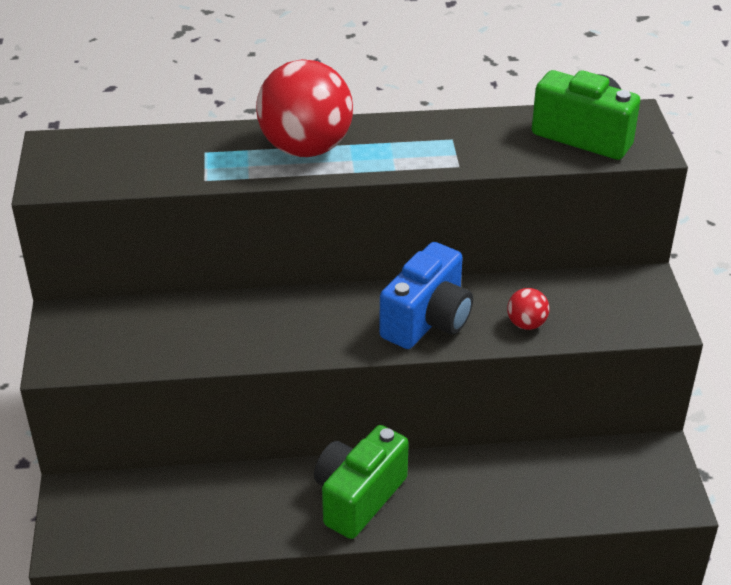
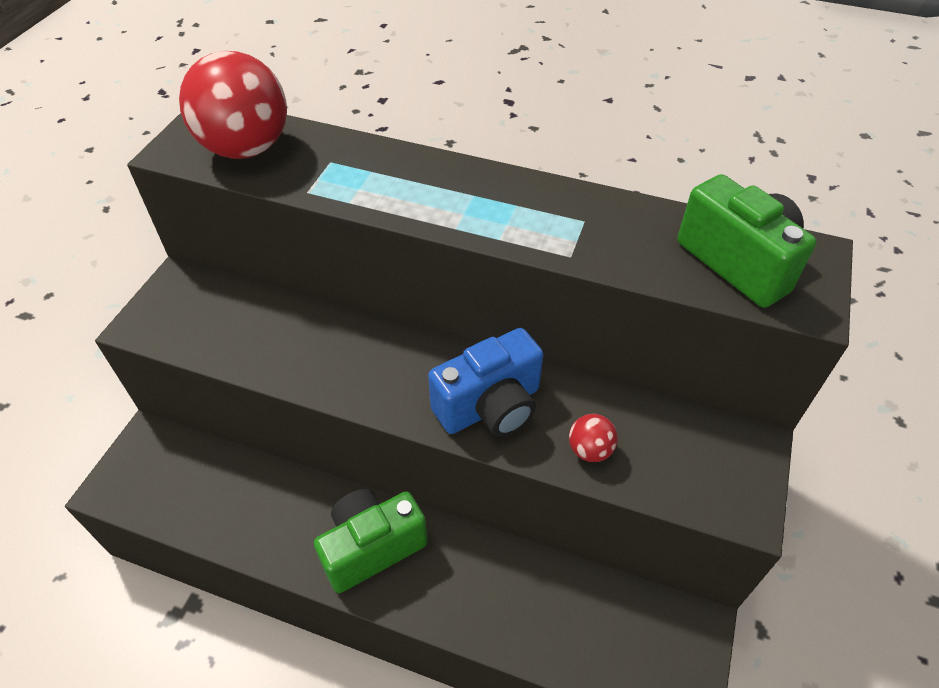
camera: 25 degrees right, 10 degrees up
red ball [256,59,353,157] -> red ball moved to [179,51,287,159]

